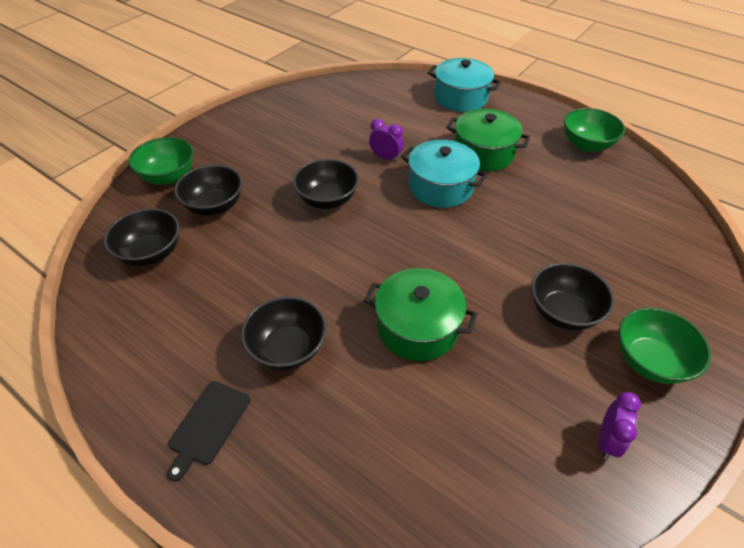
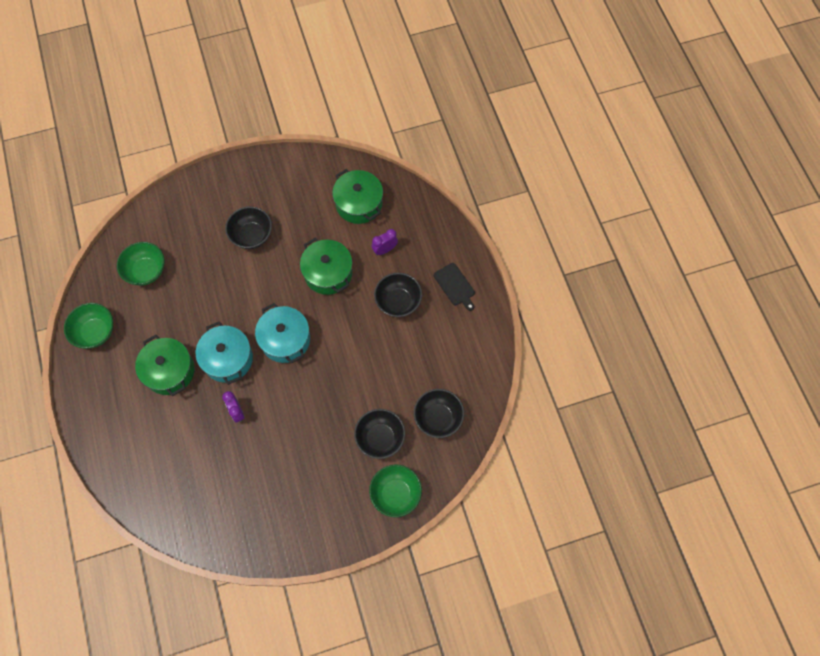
camera: 145 degrees left, 20 degrees up
black cutting board [167,381,250,482] -> black cutting board turned 90 degrees clockwise [434,263,475,311]
black bowl [293,159,359,209] -> none
turquoise pot [428,58,501,112] -> turquoise pot moved to [255,303,310,364]
purple clock [599,392,641,459] -> purple clock moved to [371,229,398,255]
green bowl [619,308,711,384] -> green bowl moved to [117,242,165,286]
none -> green pot [332,169,383,224]

